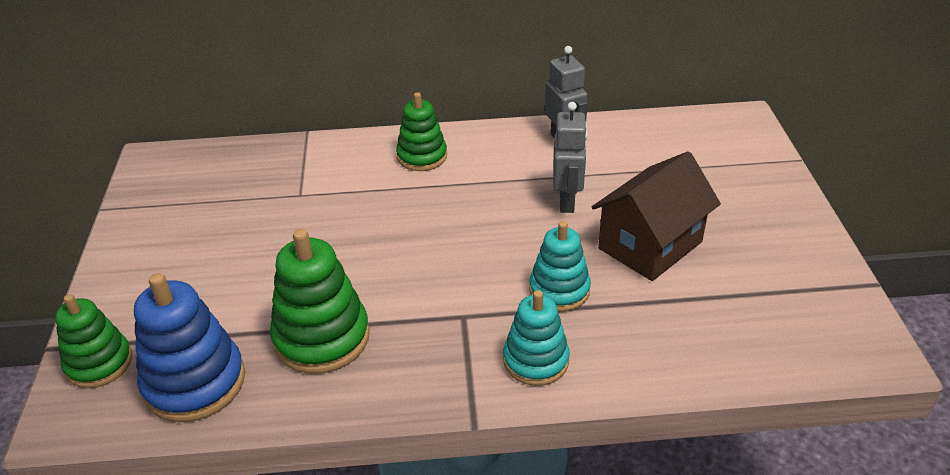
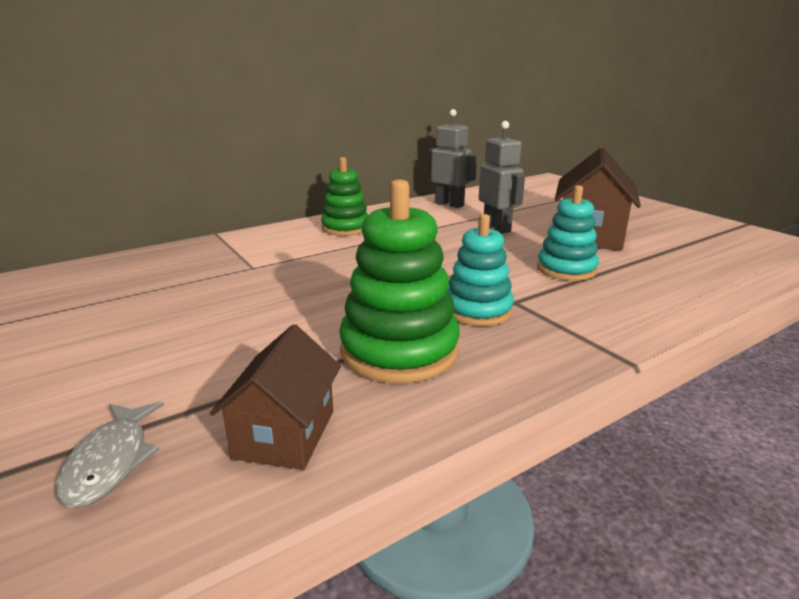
camera: 30 degrees left, 15 degrees down
green stacking toy [55,294,132,388] -> grey fish [55,402,164,508]
blue stacking toy [134,273,245,422] -> brown house [210,324,341,470]
turquoise stacking toy [503,290,570,386] -> turquoise stacking toy moved to [447,214,514,326]

